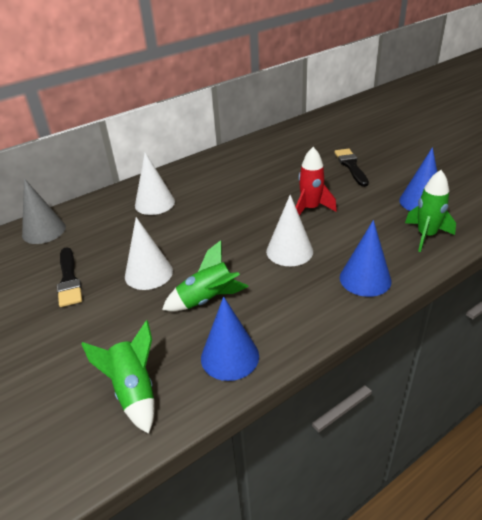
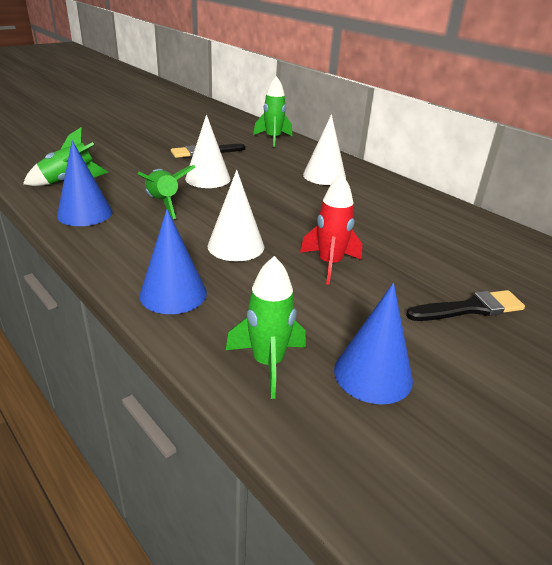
camera: 80 degrees right, 5 degrees down
grey cone [22,178,66,244] -> green rocket [253,76,292,147]

